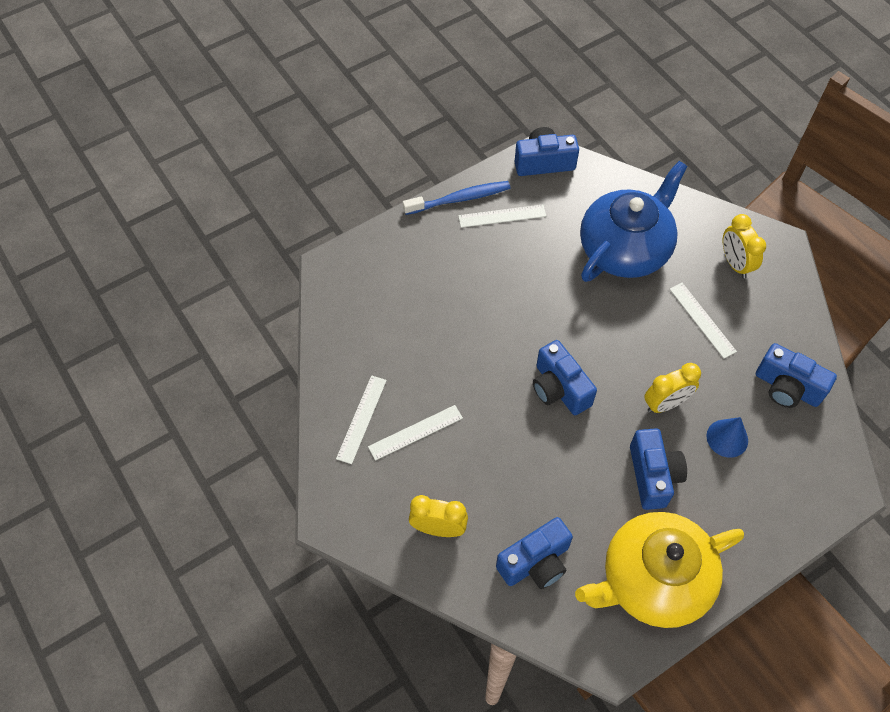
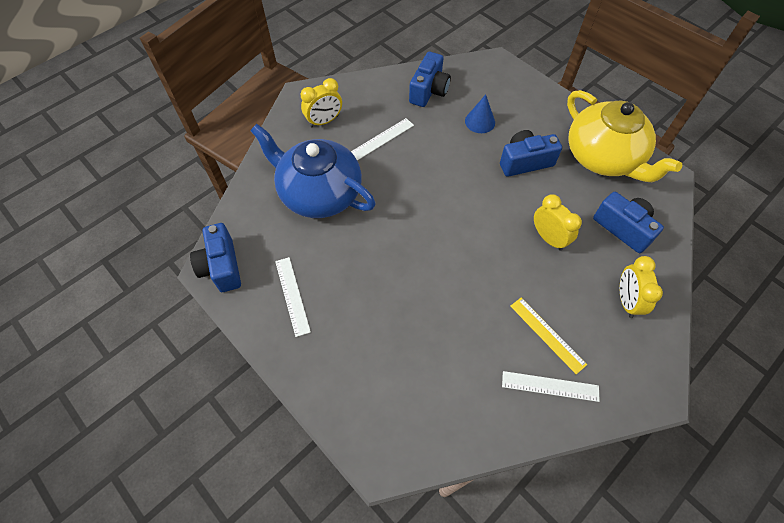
camera: 100 degrees left, 0 degrees up
white ruler [368,405,463,461] -> yellow ruler [510,298,587,374]
blue toothbrush [403,181,510,215] -> none
blue camera [533,340,597,415] -> none
yellow clock [644,363,701,413] -> yellow clock moved to [534,194,582,251]

